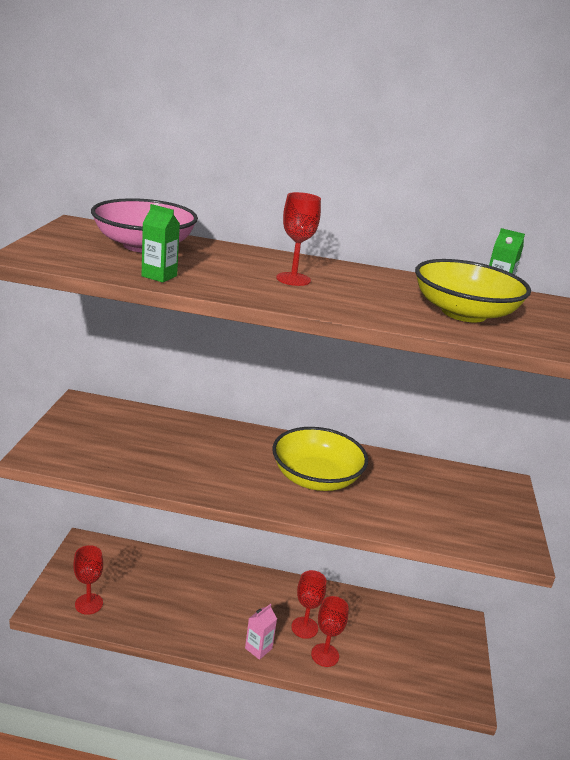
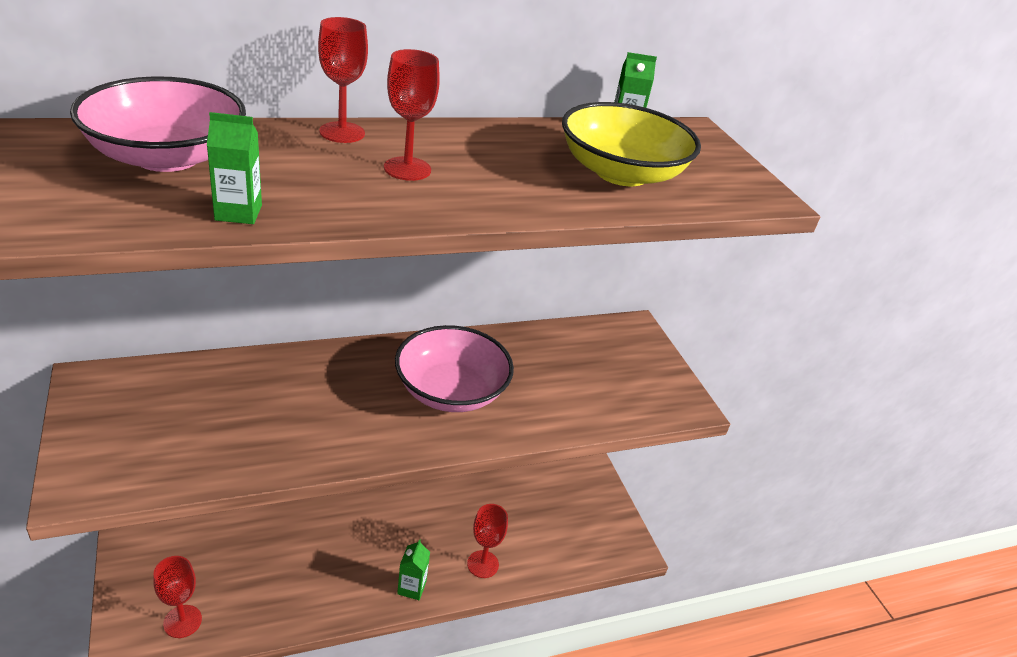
camera: 30 degrees left, 10 degrees up
pink carton [245,604,277,660] -> green carton [397,539,430,600]
yellow bowl [272,427,368,491] -> pink bowl [395,325,514,412]
red goblet [291,570,326,639] -> red goblet moved to [318,17,368,143]

